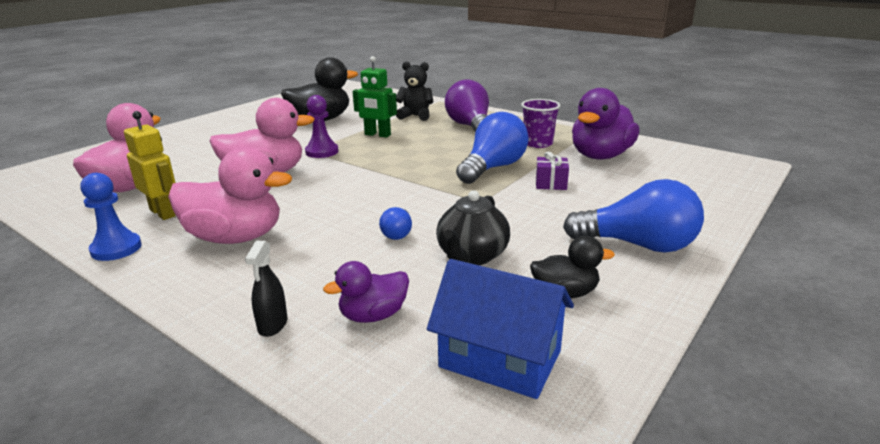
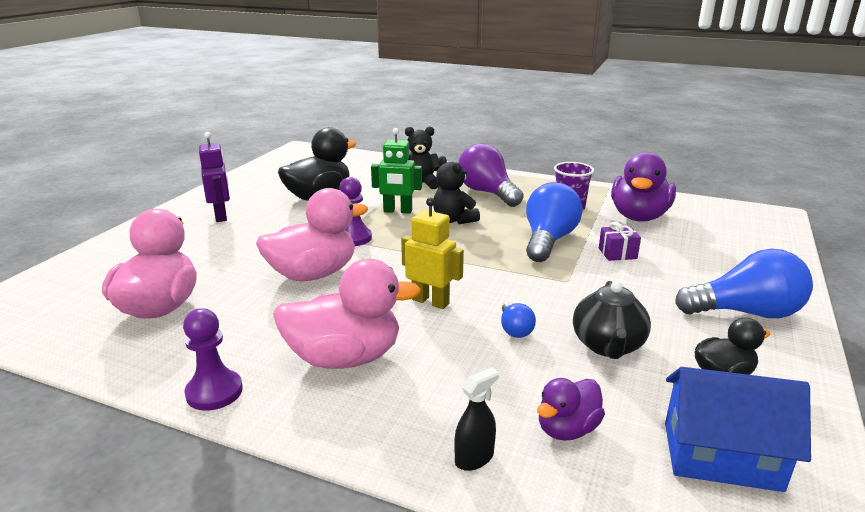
camera: 15 degrees left, 0 degrees up
blue pawn [81,173,142,261] -> purple pawn [183,308,243,411]
yellow robot [124,111,176,220] -> yellow robot moved to [401,198,464,309]
black spray bottle [245,241,288,337] -> black spray bottle turned 120 degrees counterclockwise [454,367,499,471]
none -> purple robot [199,132,230,222]
none -> black teddy bear [433,156,480,224]

